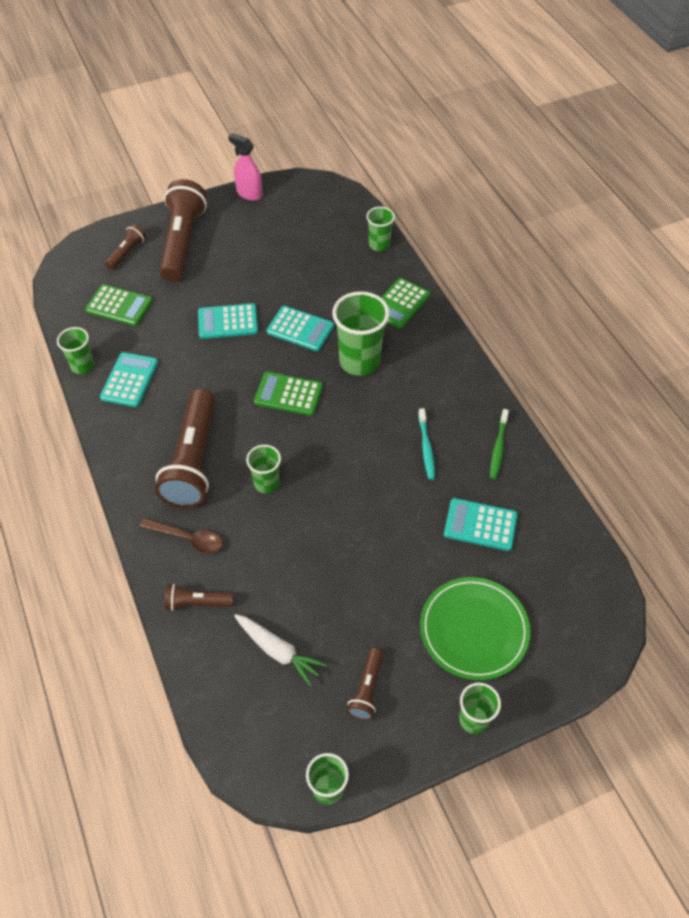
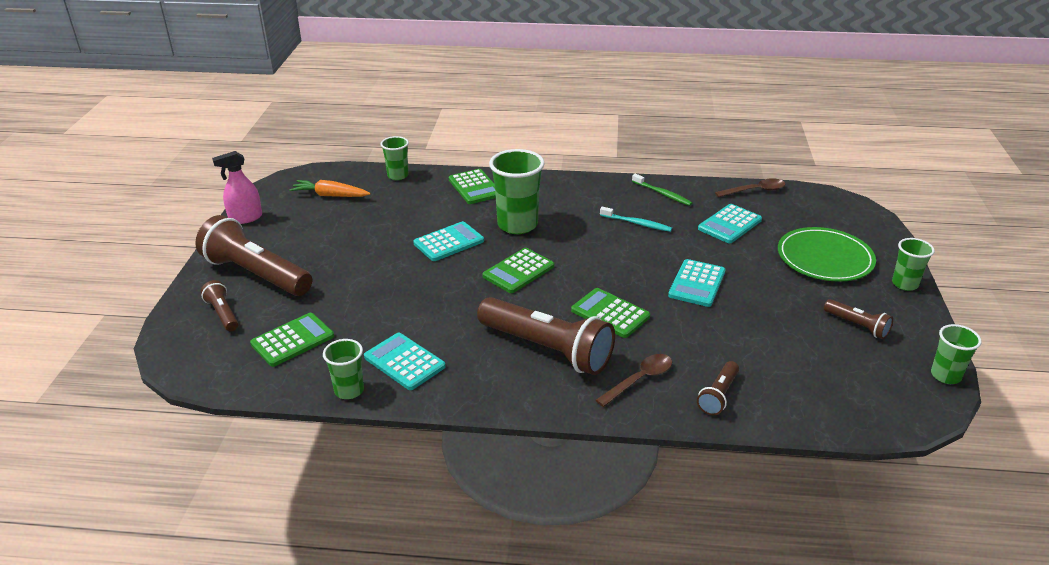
camera: 60 degrees left, 20 degrees down
turquoise calculator [198,303,258,339] -> turquoise calculator moved to [668,259,726,307]
white carrot [234,614,327,687] -> none
green cup [246,445,281,494] -> green calculator [571,288,650,338]
none -> orange carrot [289,180,371,197]
none -> brown spoon [715,178,785,197]

